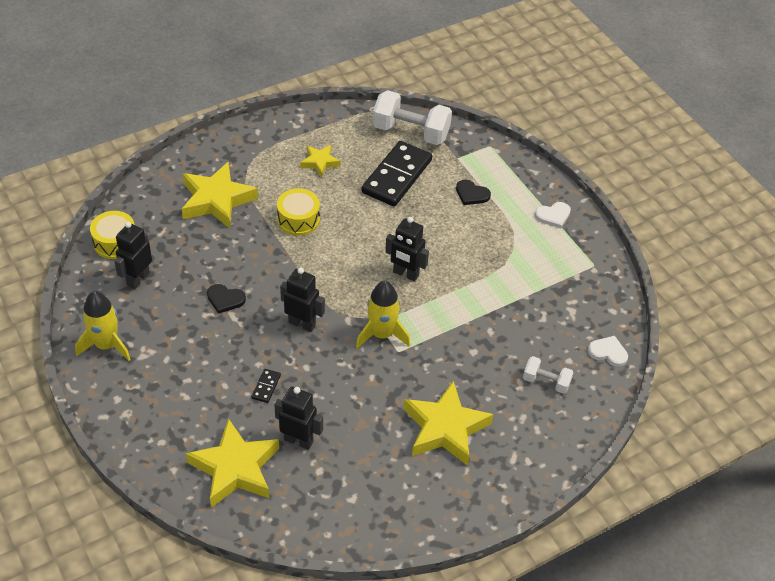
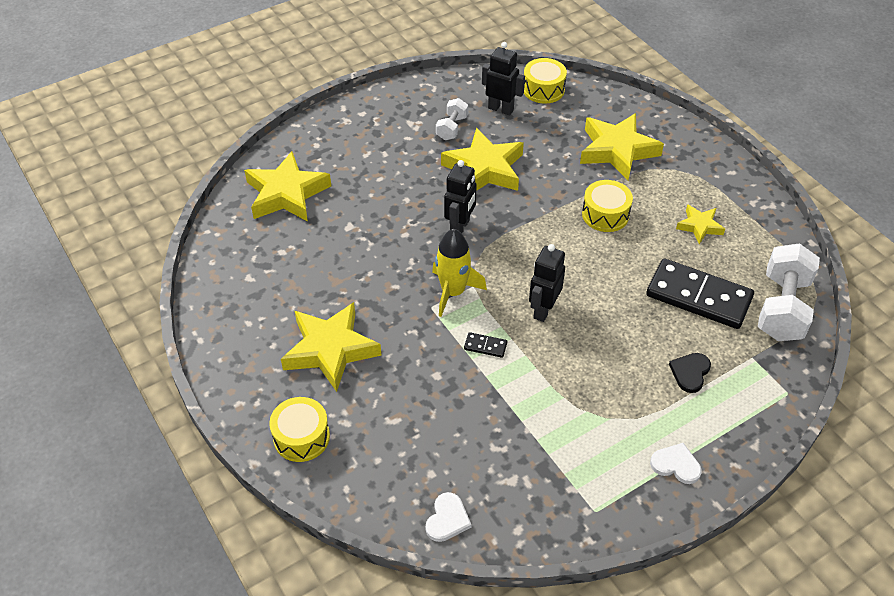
camera: 90 degrees right, 0 degrees up
yellow rocket [75,291,131,361] -> none
black heart [207,284,246,314] -> yellow star [441,128,524,191]
black domino [251,369,281,403] -> black domino moved to [464,332,507,358]
black robot [274,386,323,450] -> none
white dumbbell [523,356,574,394] -> white dumbbell moved to [436,98,468,140]
white heart [535,202,571,228] -> white heart turned 135 degrees clockwise [650,443,702,484]
none -> yellow drum [269,397,330,462]

